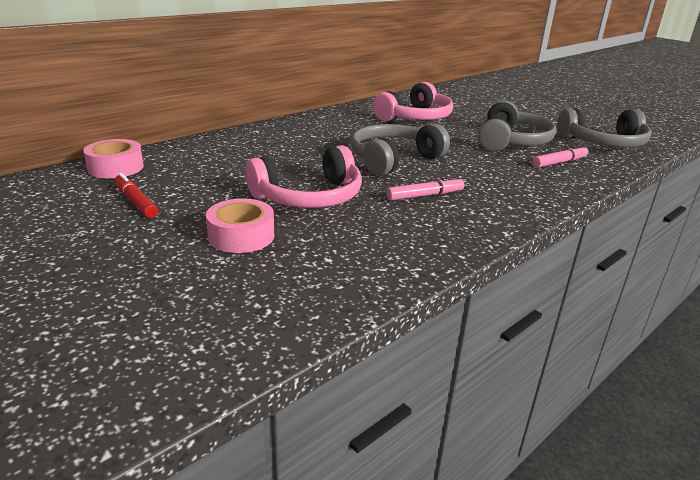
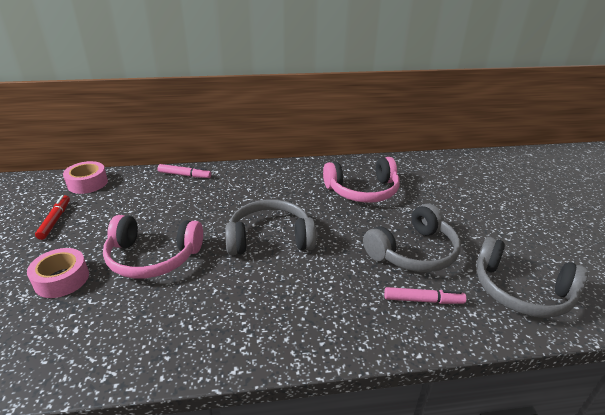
camera: 35 degrees right, 5 degrees up
pink marker [386,176,465,201] -> pink marker moved to [157,164,211,178]

